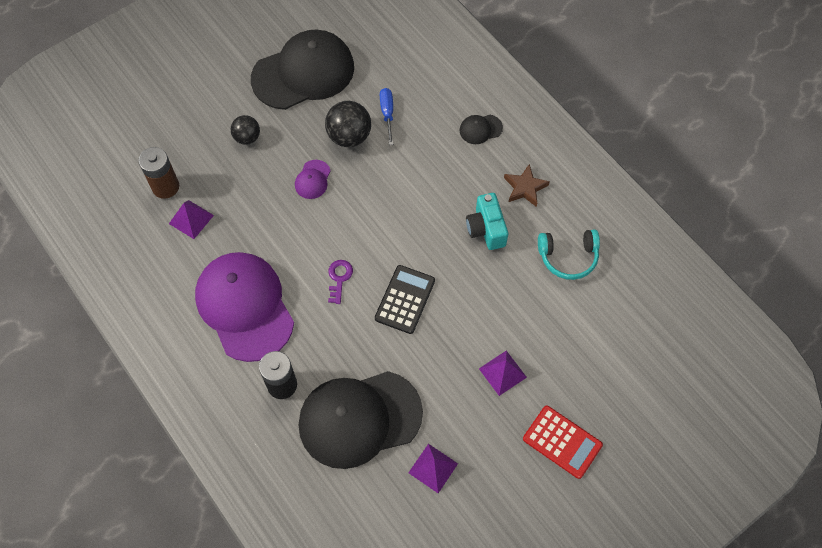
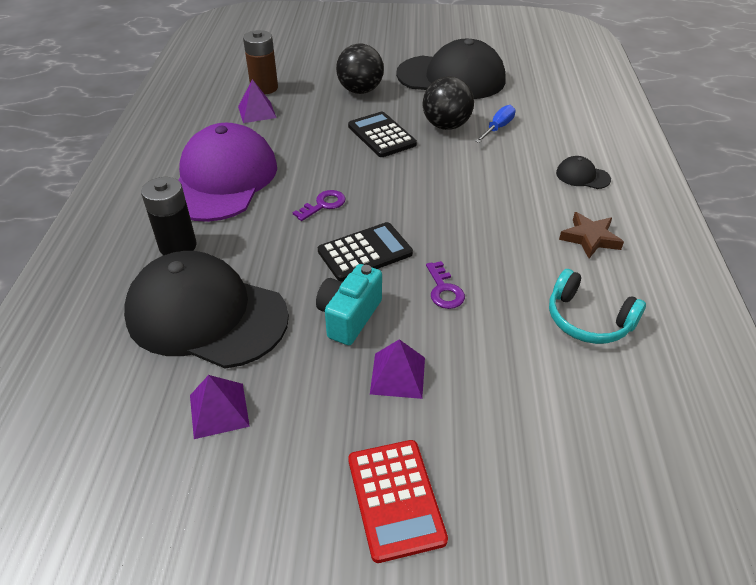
camera: 40 degrees right, 20 degrees down
black ball [231,115,260,145] -> black ball [336,43,384,94], size x1.58
purple cap [295,160,331,199] -> black calculator [348,112,417,157]
turquoise camera [466,193,508,250] -> turquoise camera moved to [316,264,382,345]
none -> purple key [426,261,465,309]

